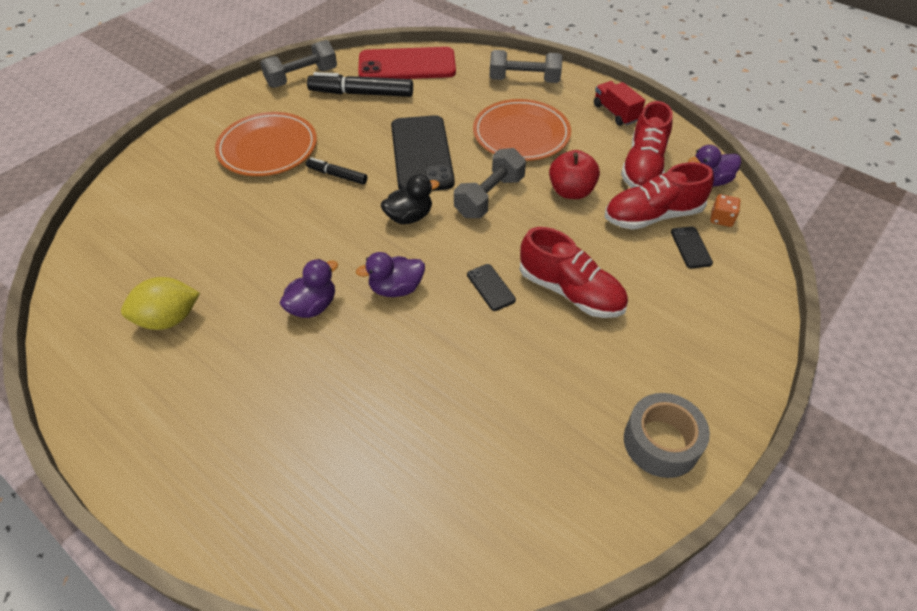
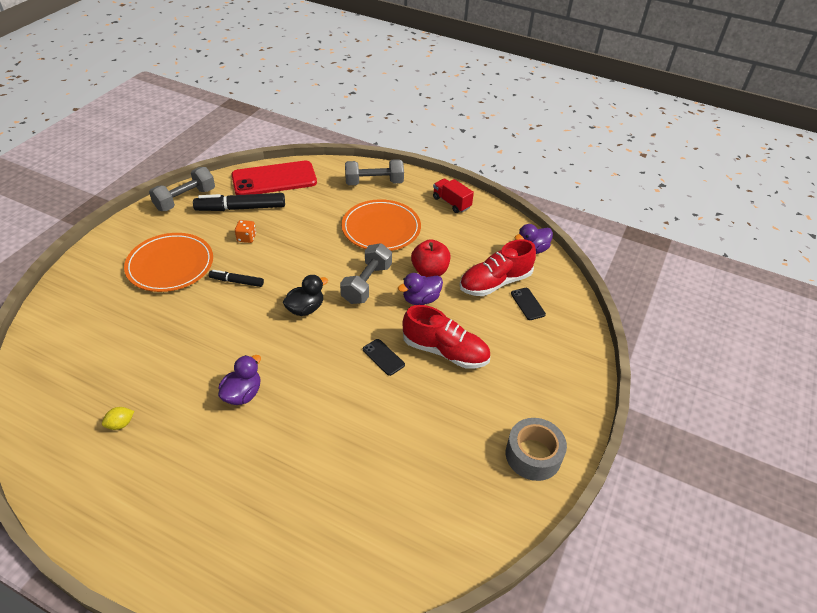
camera: 15 degrees left, 5 degrees down
yellow lemon [121,277,200,330] -> yellow lemon [102,407,134,430], size x0.51
purple duck [356,252,425,297] -> purple duck moved to [398,273,443,305]
black phone [391,115,455,191] -> none
red shoe [621,101,673,188] -> none
orange dice [710,194,741,227] -> orange dice moved to [235,220,256,243]

